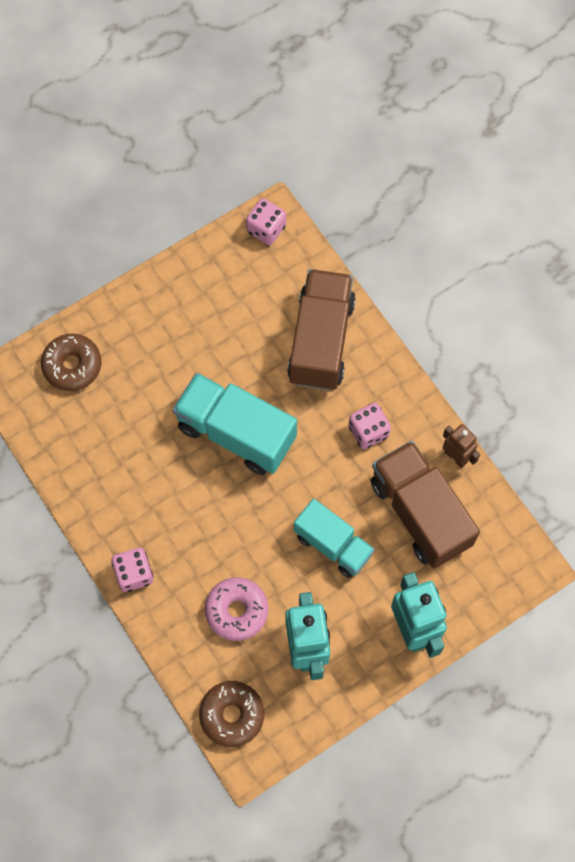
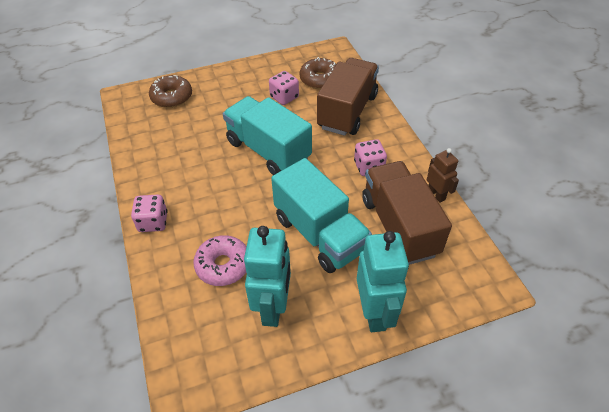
camera: 15 degrees right, 20 degrees down
brown donut [199,681,264,747] -> brown donut moved to [300,57,336,89]
pink dice [246,199,286,245] -> pink dice moved to [269,71,299,105]
turquoise truck [294,499,375,578] -> turquoise truck [271,158,372,273], size x1.52

